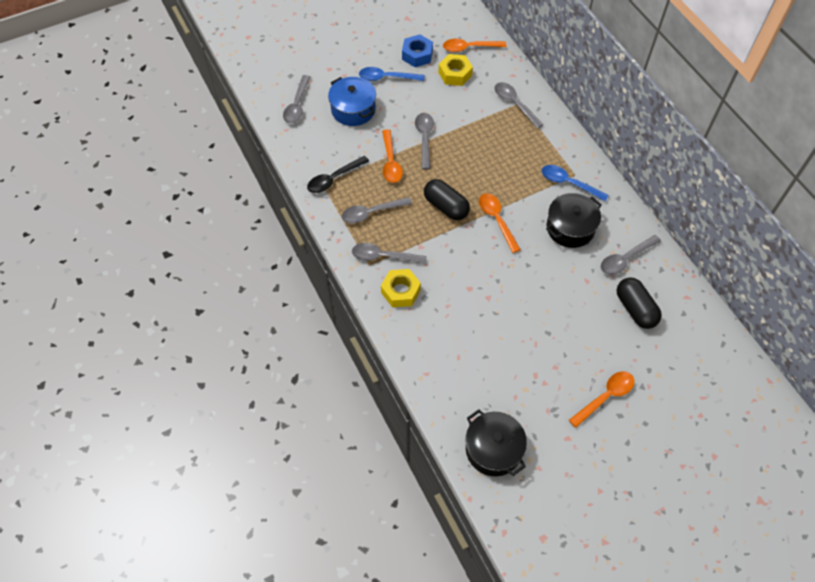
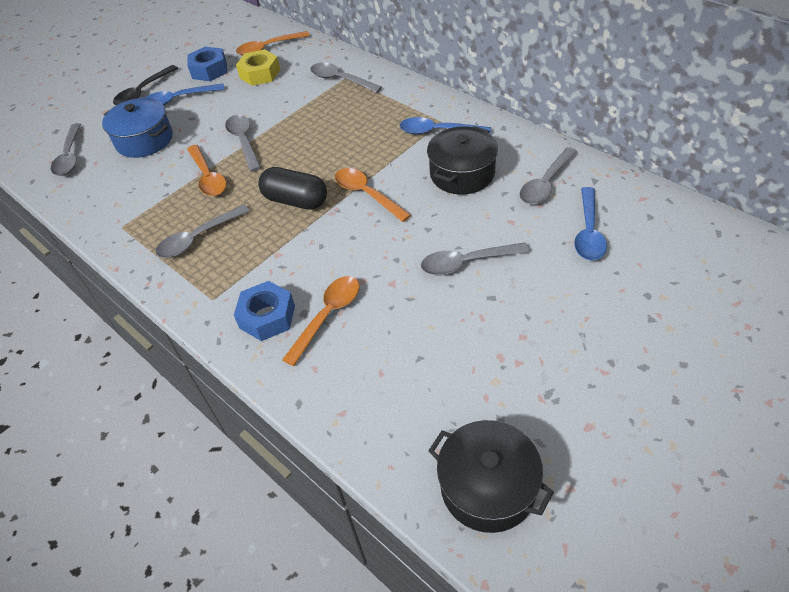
camera: 15 degrees left, 10 degrees down
black spoon [307,156,369,193] -> black spoon moved to [113,65,178,105]
grey spoon [352,243,427,264] -> grey spoon moved to [421,242,529,275]
yellow nut [381,269,421,307] -> blue nut [234,281,295,341]
orange spoon [569,371,635,428] -> orange spoon moved to [282,276,360,366]
black capsule [617,277,662,329] -> blue spoon [574,187,607,261]

